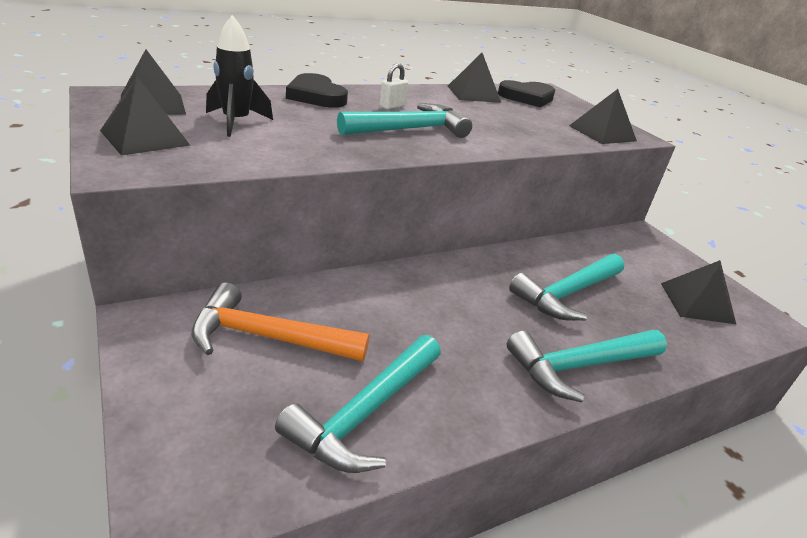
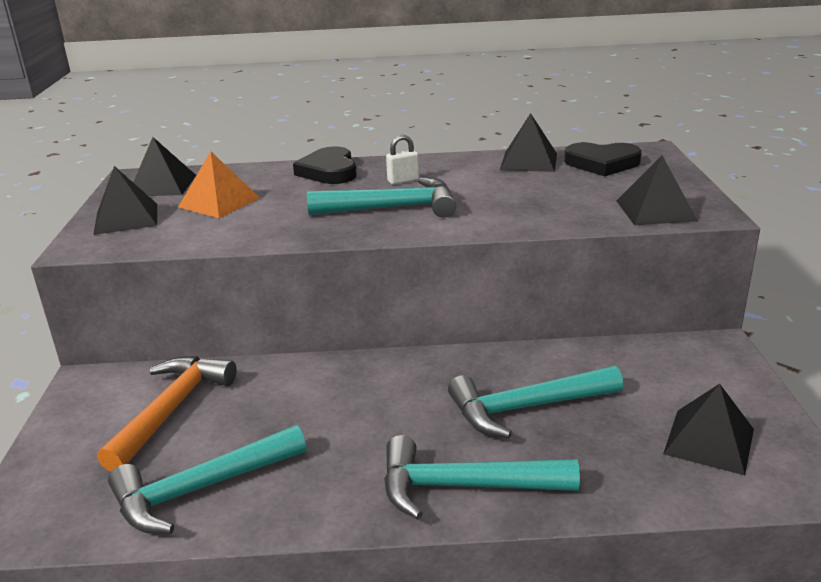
camera: 30 degrees right, 5 degrees down
orange hammer [191,282,370,362] -> orange hammer turned 75 degrees clockwise [97,356,237,472]
black rocket [206,15,273,137] -> orange pyramid [178,151,260,218]

